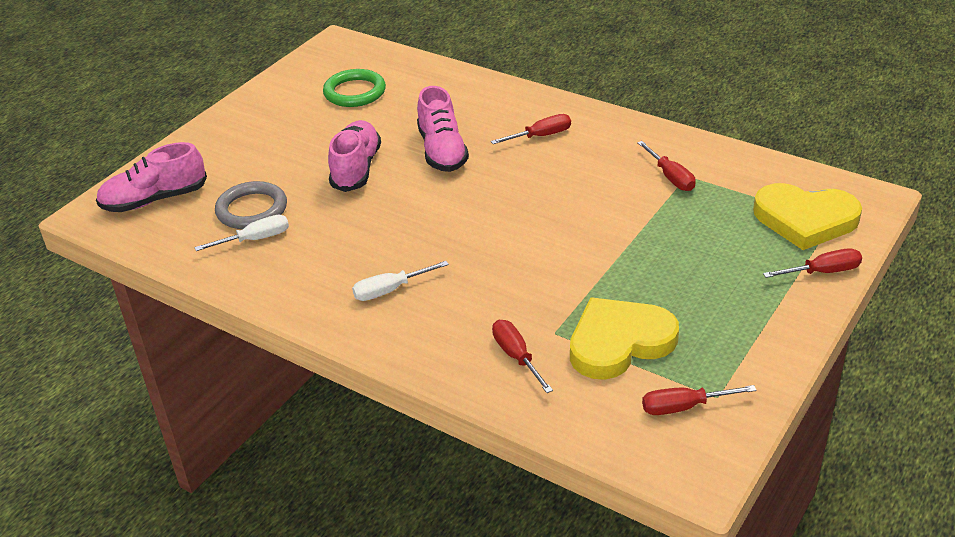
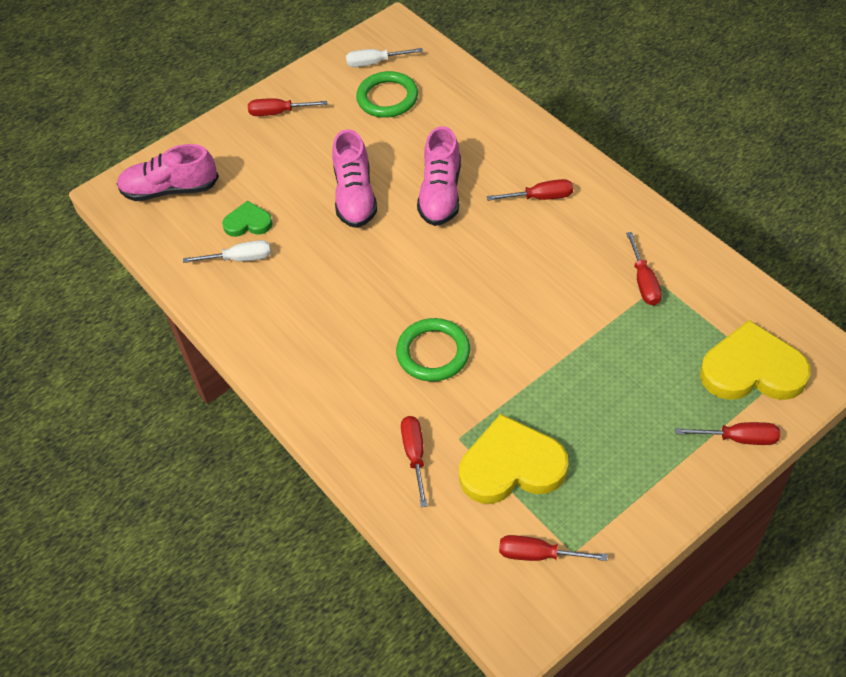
camera: 20 degrees right, 15 degrees up
grey ring [215,181,287,229] -> green heart [222,201,273,237]
pink shoe [328,120,381,192] -> pink shoe turned 150 degrees clockwise [332,129,377,228]
white screwdriver [352,261,449,301] -> white screwdriver moved to [346,48,423,67]
yellow heart [753,183,862,250] -> yellow heart turned 150 degrees clockwise [700,320,811,400]
none -> red screwdriver [248,98,327,116]
none -> green ring [396,318,470,382]

